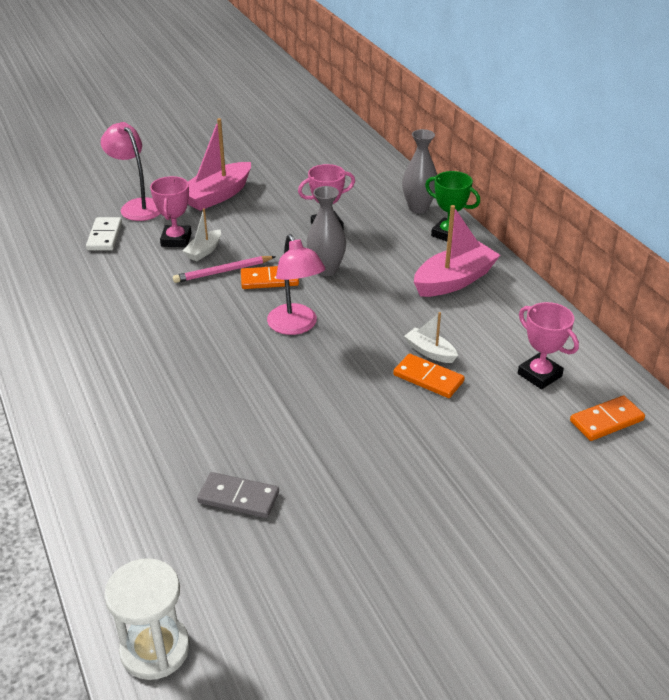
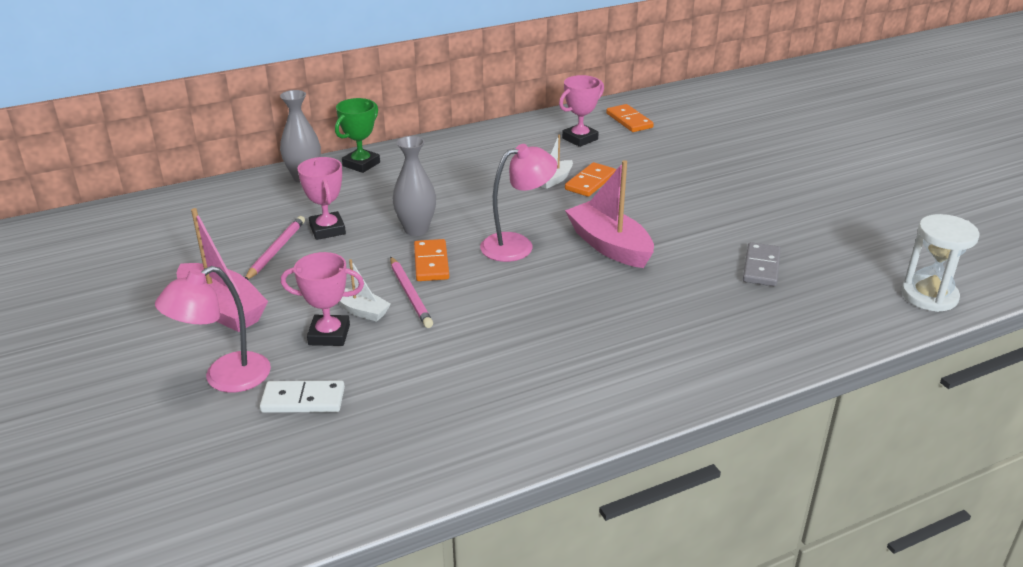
camera: 90 degrees left, 5 degrees down
pink boat [414,205,500,297] -> pink boat moved to [565,160,654,268]
none -> pink pencil [245,216,305,280]

